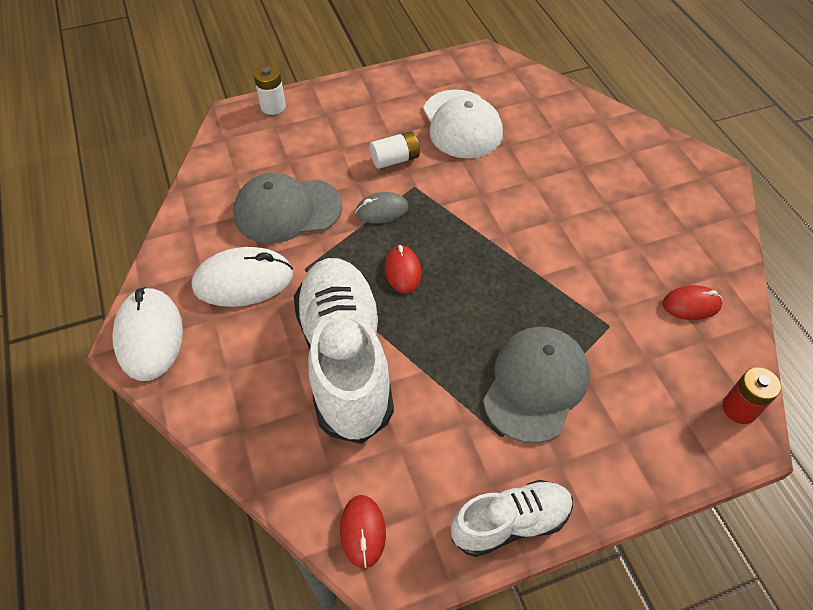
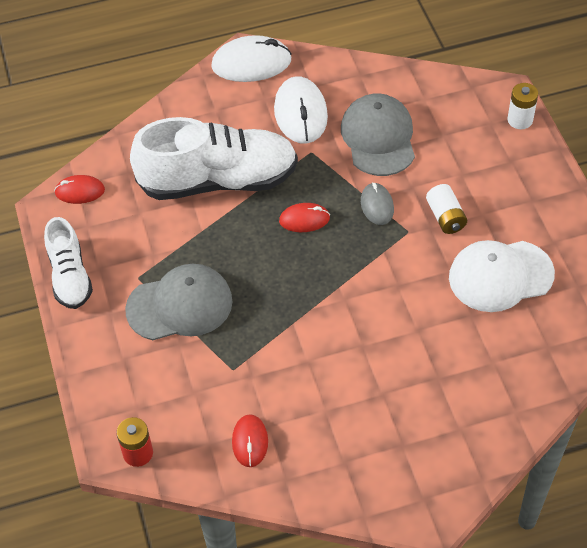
camera: 95 degrees right, 0 degrees up
grey cap [483,327,590,443] -> grey cap turned 45 degrees counterclockwise [125,264,232,340]

